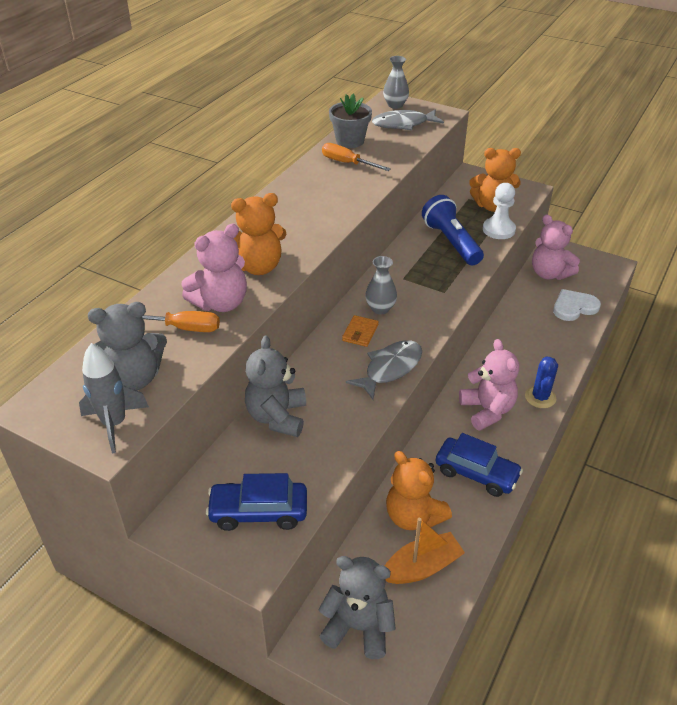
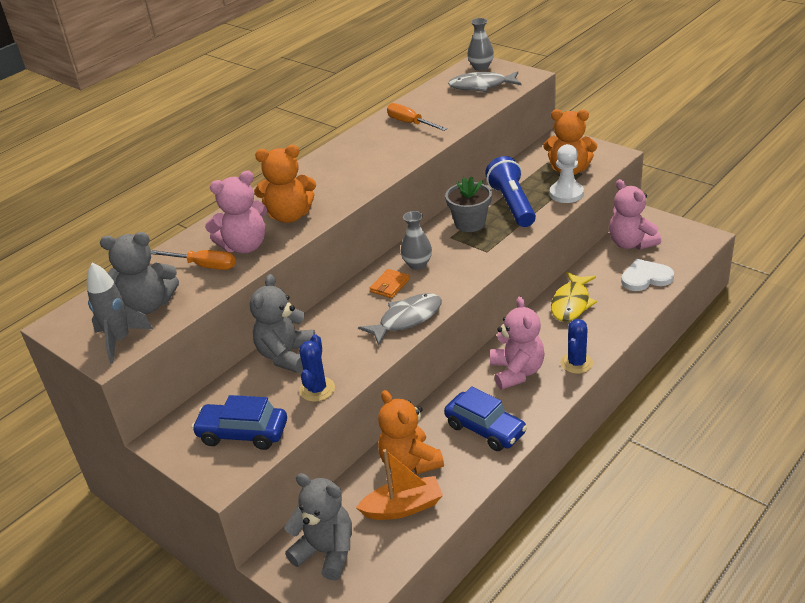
camera: 15 degrees right, 5 degrees down
grey flower pot [329,94,372,148] -> grey flower pot moved to [445,176,492,232]
none -> blue cactus [299,334,335,402]
none -> yellow fish [551,272,597,322]

